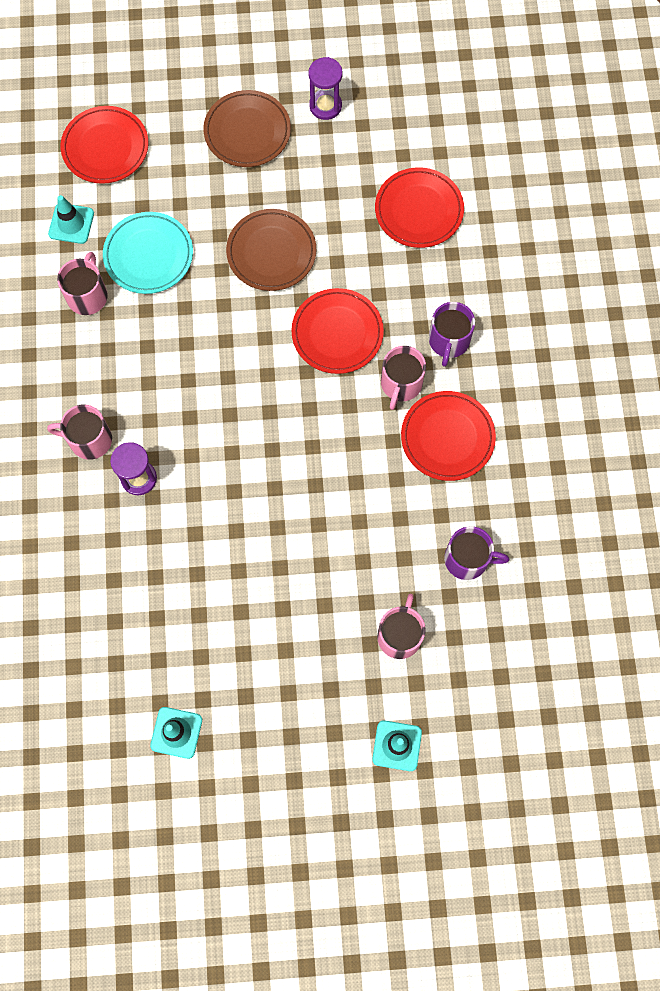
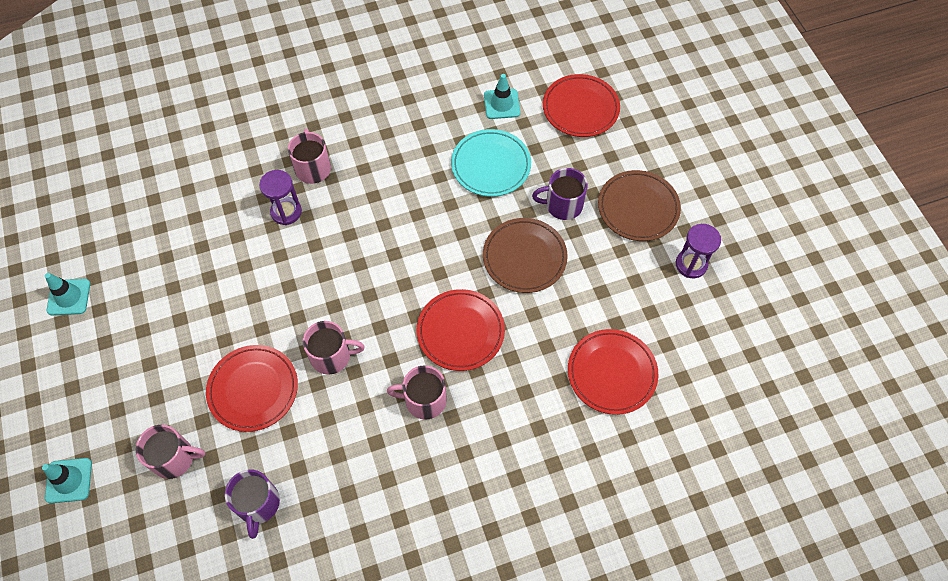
camera: 75 degrees right, 10 degrees down
pink mug [57,252,108,315] -> pink mug moved to [303,321,365,375]
red plate [401,391,496,481] -> red plate moved to [206,345,298,432]
purple mug [429,302,475,367] -> purple mug moved to [532,168,588,220]

